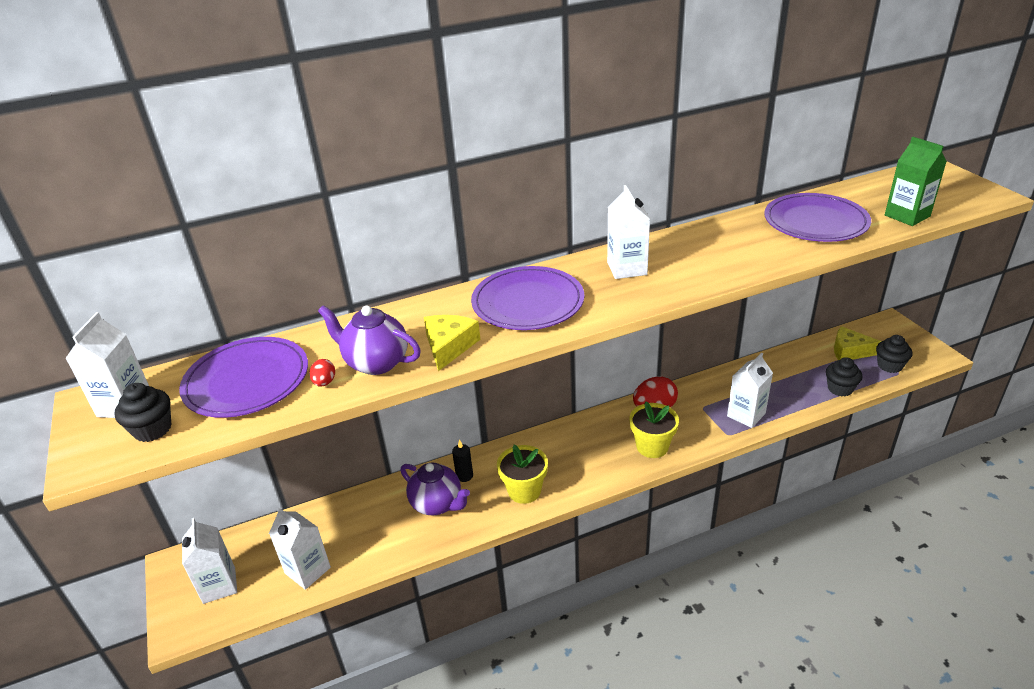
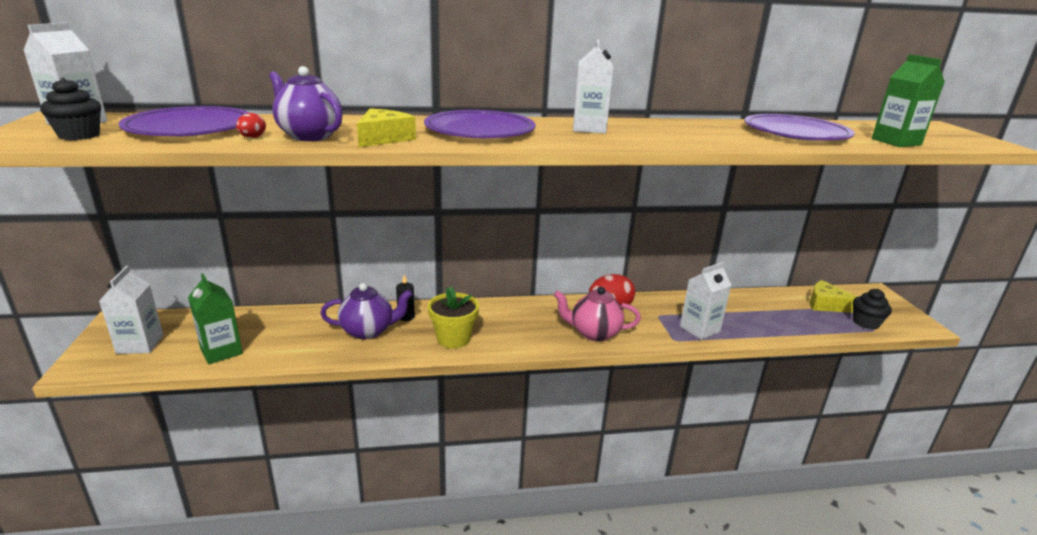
camera: 10 degrees right, 10 degrees down
white carton [269,507,331,590] -> green carton [188,273,243,364]
purple teapot [401,462,470,515] -> purple teapot turned 60 degrees counterclockwise [320,283,413,339]
yellow flower pot [630,401,679,458] -> pink teapot [554,287,641,341]
black cupcake [826,357,862,396] -> none

